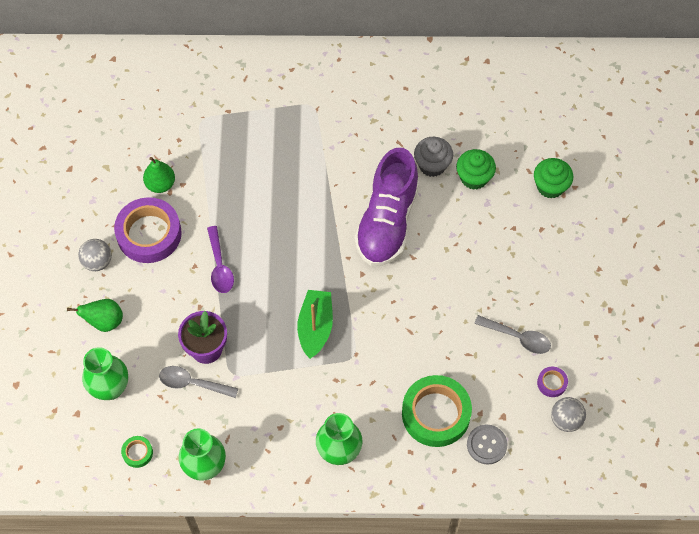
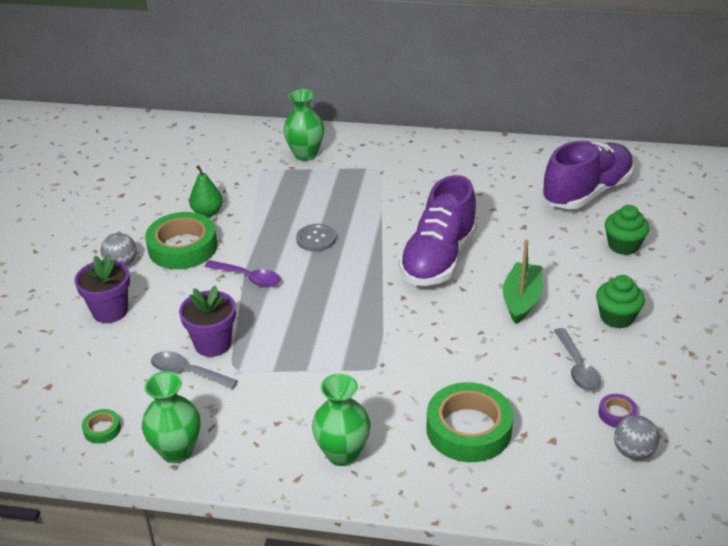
camera: 10 degrees right, 25 degrees down
green pear [67,299,123,332] -> purple flower pot [75,254,130,323]
green vase [82,347,128,400] -> green vase moved to [283,89,324,161]
purple tape [114,197,182,263] -> green tape [145,212,218,269]
purple spoon [207,226,234,293] -> purple spoon turned 60 degrees counterclockwise [205,260,281,287]
green boat [297,290,333,359] -> green boat moved to [503,240,543,324]
grey cupcake [414,137,453,177] -> none
green cupcake [456,149,496,190] -> green cupcake moved to [596,275,645,328]
grey button [467,424,507,465] -> grey button moved to [296,224,336,251]
grey spoon [474,315,551,354] -> grey spoon turned 45 degrees clockwise [554,328,601,391]
none -> purple shoe [542,141,634,209]

